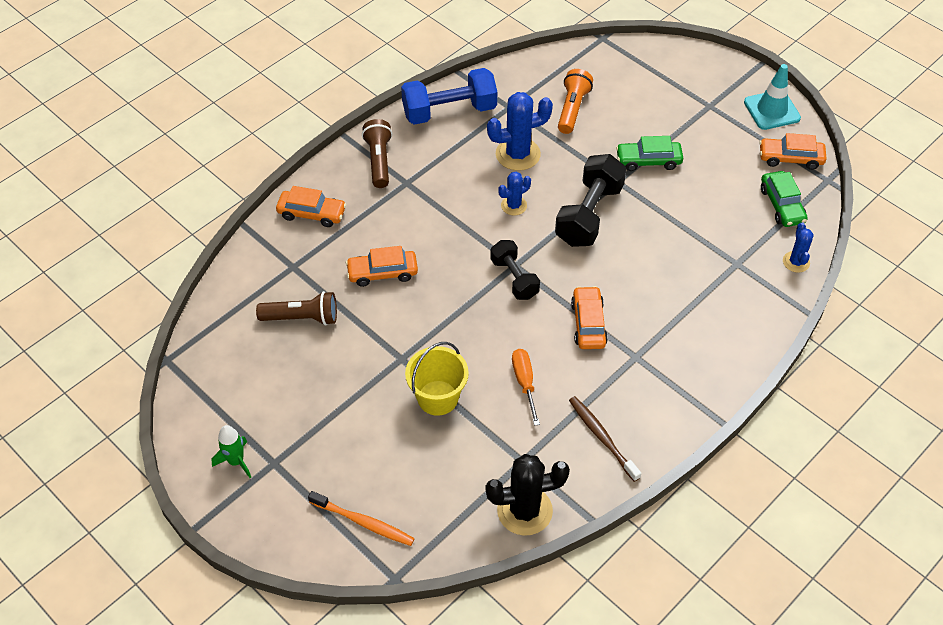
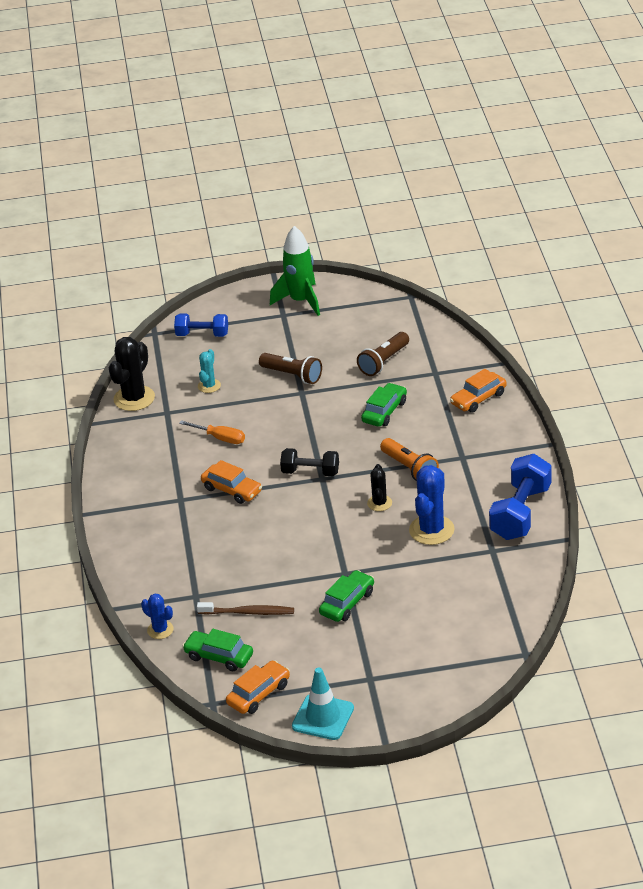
camera: 130 degrees right, 15 degrees down
green rocket [211,425,251,478] -> green rocket [270,226,320,316], size x1.77
orange toothbrush [308,491,415,546] -> blue dumbbell [174,314,228,337]
orange car [346,246,418,287] -> green car [361,383,407,427]
brown flashlight [362,119,392,188] -> brown flashlight moved to [259,353,322,384]
yellow bucket [405,342,469,416] -> none
blue cactus [499,172,531,215] -> black cactus [367,464,392,511]
black dumbbell [555,154,627,247] -> none
orange flashlight [558,69,593,134] -> orange flashlight moved to [380,438,439,481]
brown toothbrush [569,396,641,482] -> brown toothbrush moved to [197,602,294,615]
none -> turquoise cactus [198,349,221,393]

